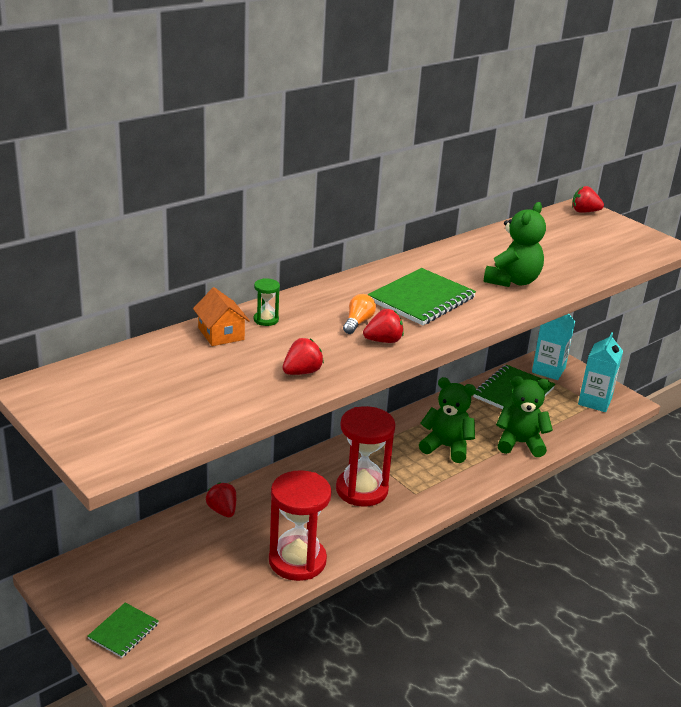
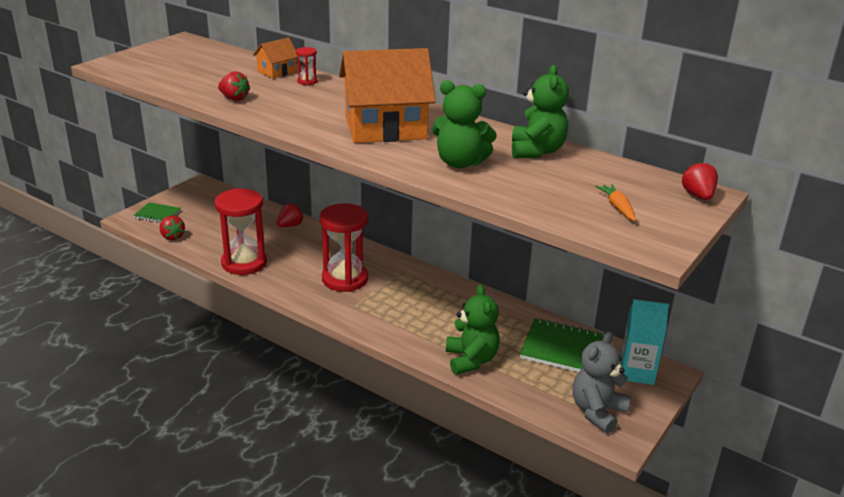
camera: 75 degrees right, 0 degrees up
green hourglass [254,278,280,326] -> red hourglass [296,47,318,85]
orange light bulb [343,294,376,334] -> none
red strawberry [363,309,404,343] -> red strawberry moved to [160,215,185,240]
green notebook [368,268,476,325] -> orange house [339,48,436,143]
green teddy bear [419,377,476,463] -> green teddy bear moved to [512,65,569,159]
turquoise carton [578,332,623,412] -> grey teddy bear [572,331,631,433]
none -> orange carrot [595,184,636,221]

